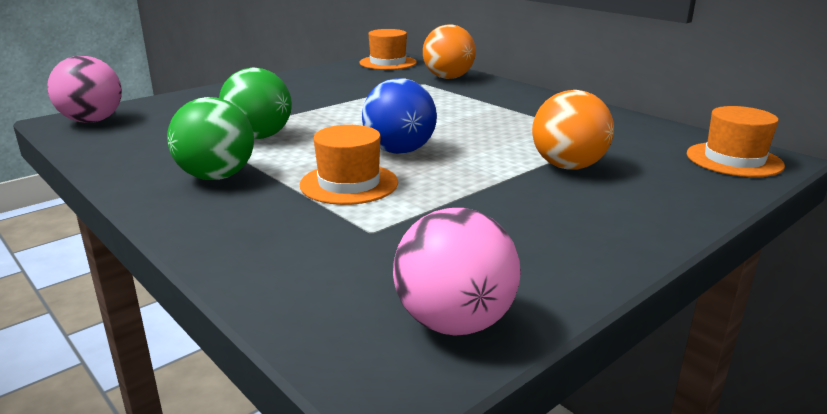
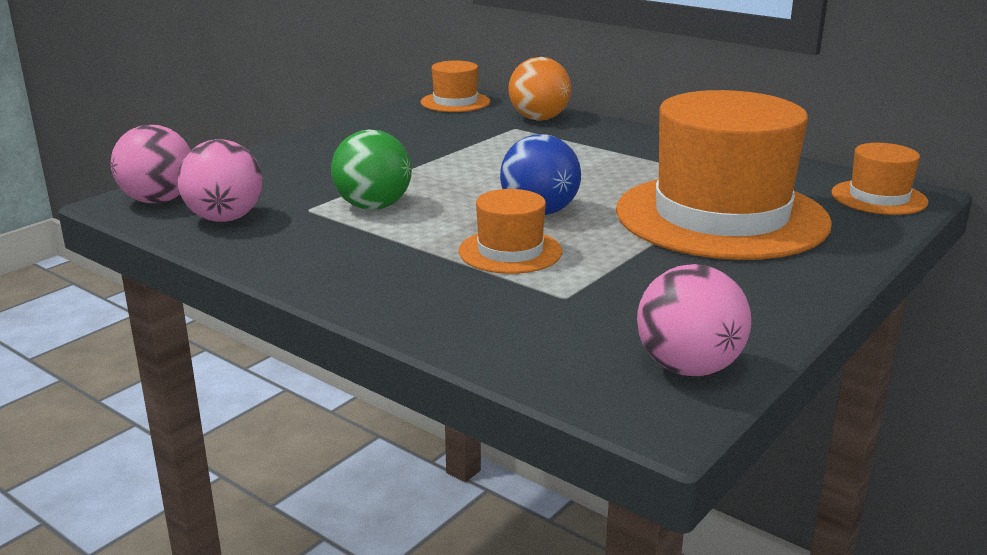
camera: 10 degrees left, 0 degrees up
green ball [167,97,254,180] -> none
orange ball [532,90,614,169] -> orange hat [616,90,832,260]
none -> pink ball [178,139,263,222]

